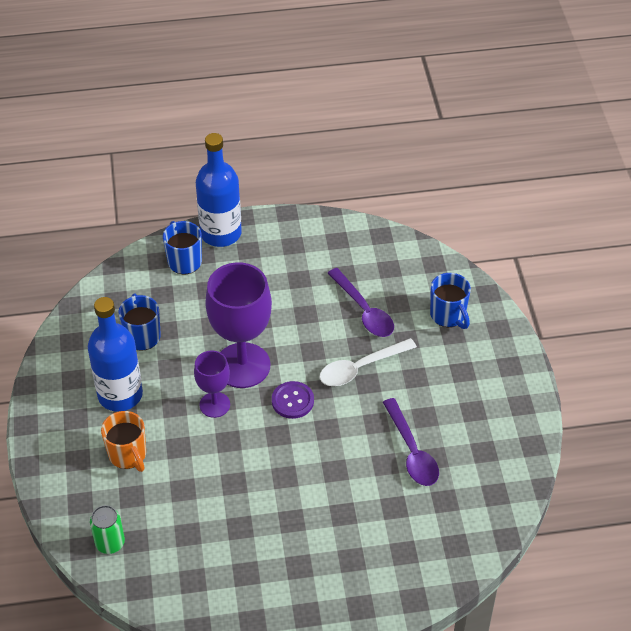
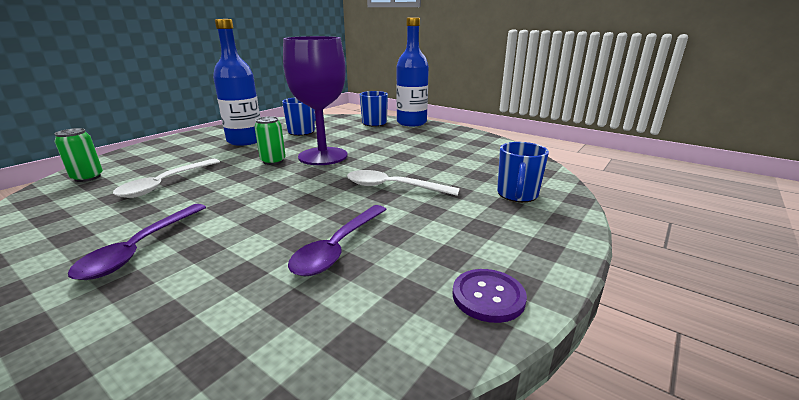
camera: 45 degrees right, 25 degrees down
orange mug [101,411,146,472] -> none
purple goblet [194,351,230,418] -> green can [254,116,286,165]
purple button [272,381,314,419] -> purple button moved to [453,269,527,323]
purple spoon [328,268,394,337] -> purple spoon moved to [68,204,206,280]
none -> white spoon [113,159,220,198]

